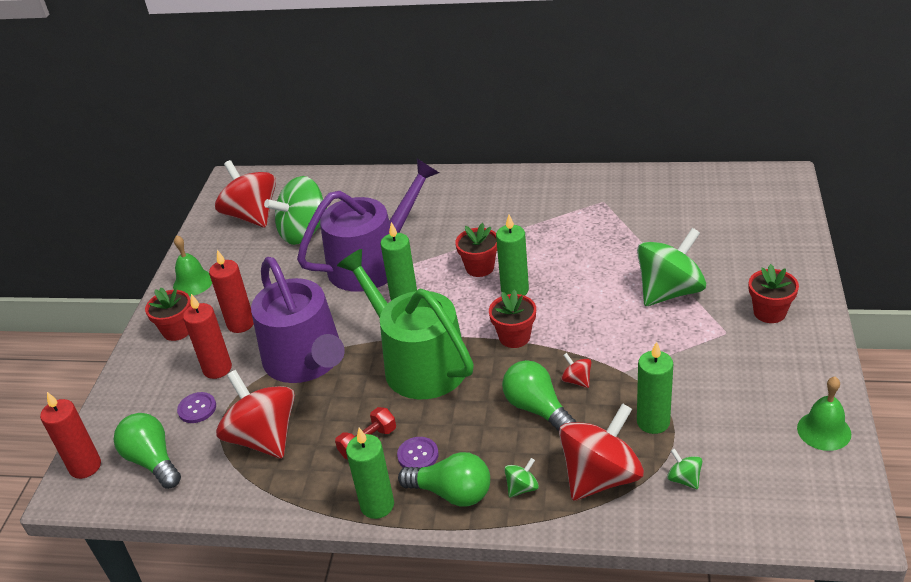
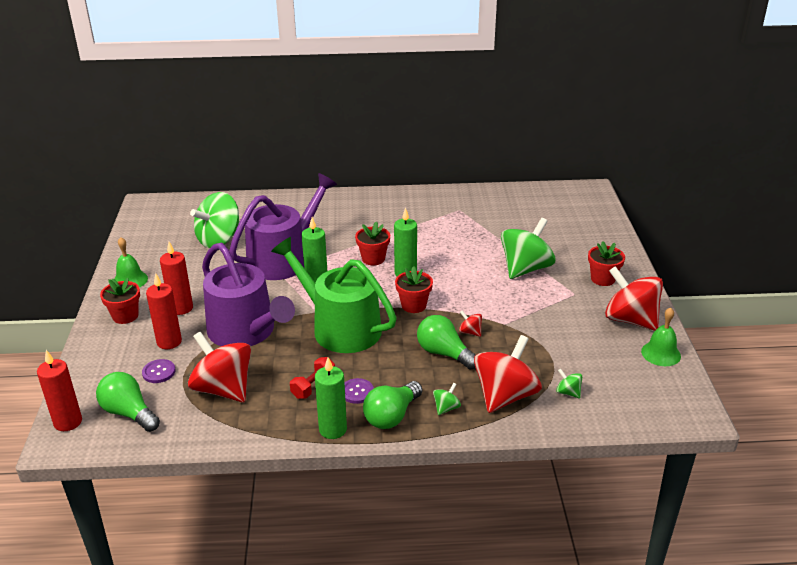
camera: 15 degrees left, 5 degrees down
red spinning top [215,160,276,228] -> red spinning top moved to [605,266,663,331]
green light bulb [398,452,490,507] -> green light bulb turned 120 degrees clockwise [363,381,423,429]
green candle [637,341,673,434] -> none

